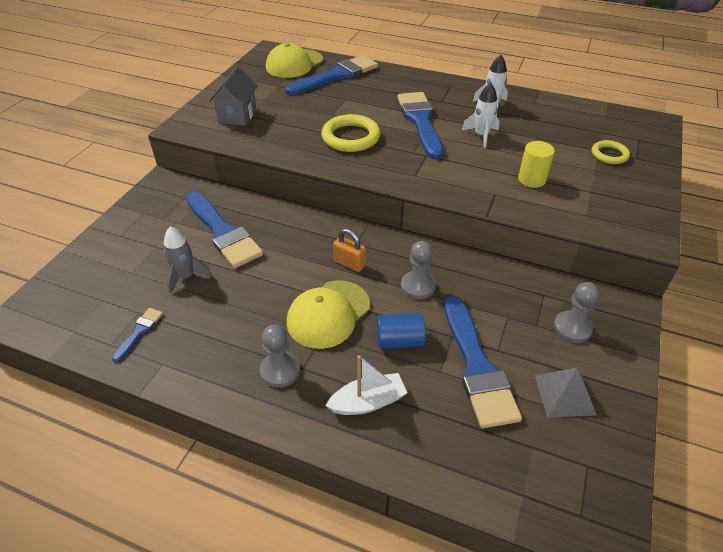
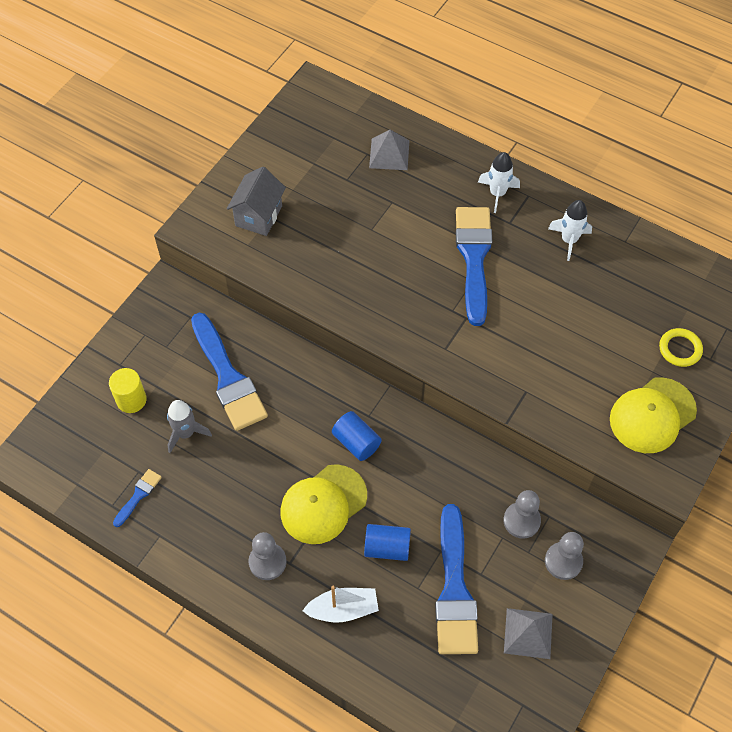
camera: 10 degrees right, 15 degrees up
yellow cap [266,43,323,78] -> yellow cap moved to [610,377,697,453]
blue brush [285,55,378,95] -> grey pyramid [369,130,409,170]
yellow ring [321,114,380,152] -> none
orange padlock [333,229,366,272] -> blue cylinder [332,411,382,461]
grey pawn [401,241,436,300] -> grey pawn moved to [504,490,541,539]
white rocket [462,83,499,148] -> white rocket moved to [478,152,520,213]
yellow cylinder [518,141,555,188] -> yellow cylinder moved to [109,368,147,413]

